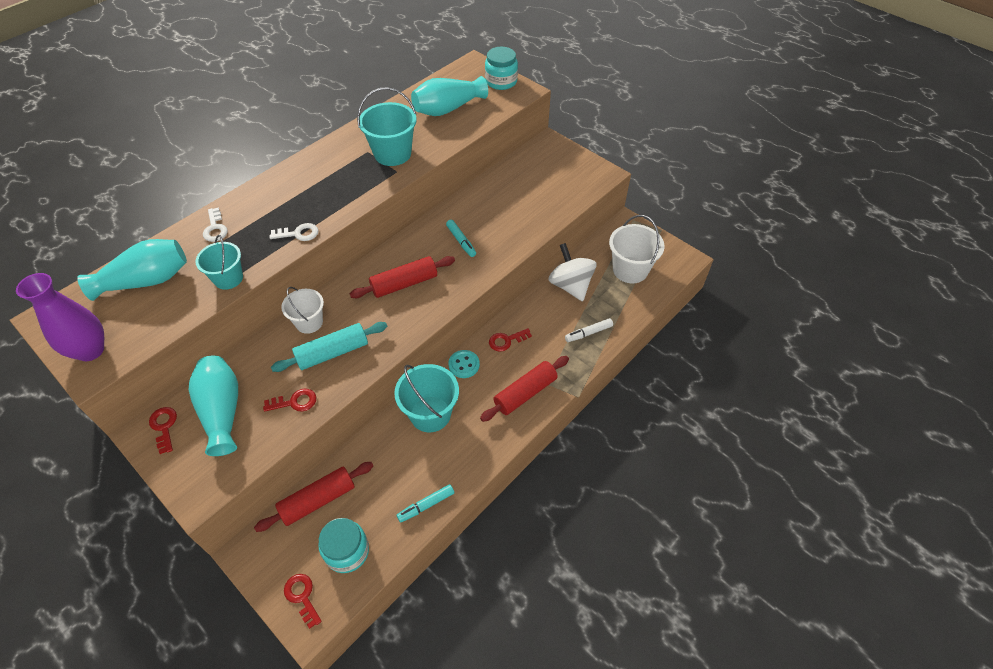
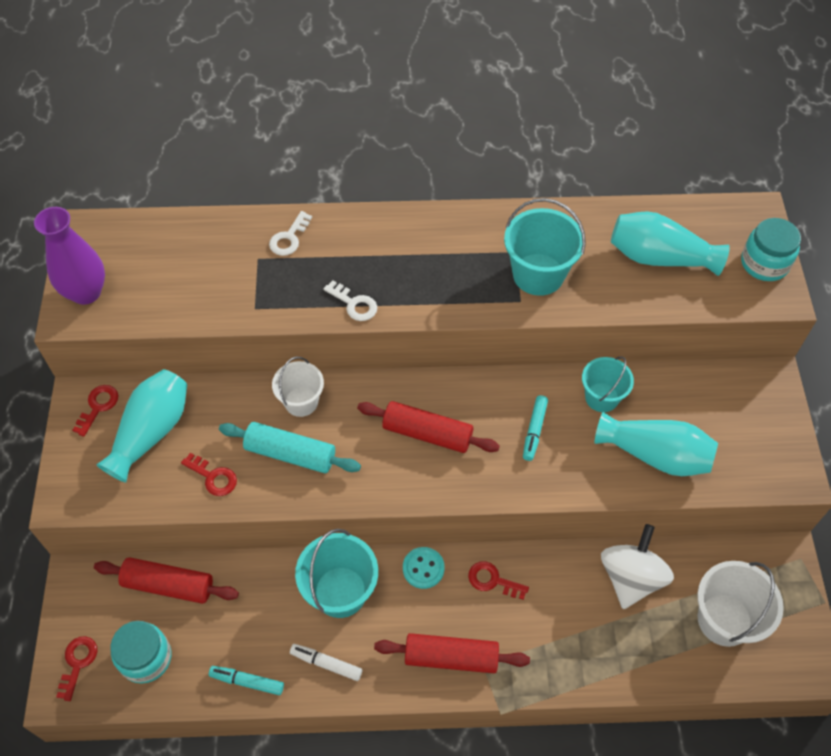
camera: 45 degrees right, 5 degrees up
turquoise vase [77,239,187,301] -> turquoise vase moved to [594,412,718,476]
turquoise bucket [196,235,243,290] -> turquoise bucket moved to [582,356,634,412]
white marker [565,318,613,342] -> white marker moved to [290,644,362,681]

